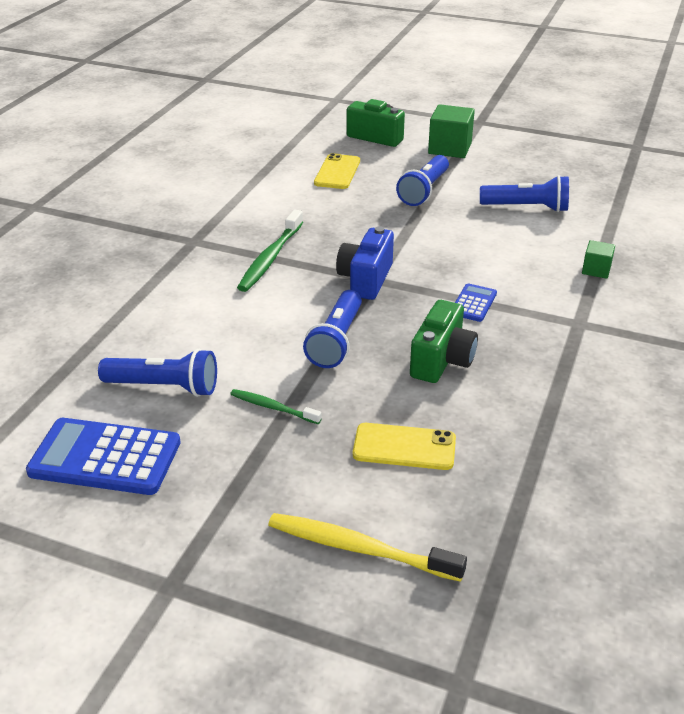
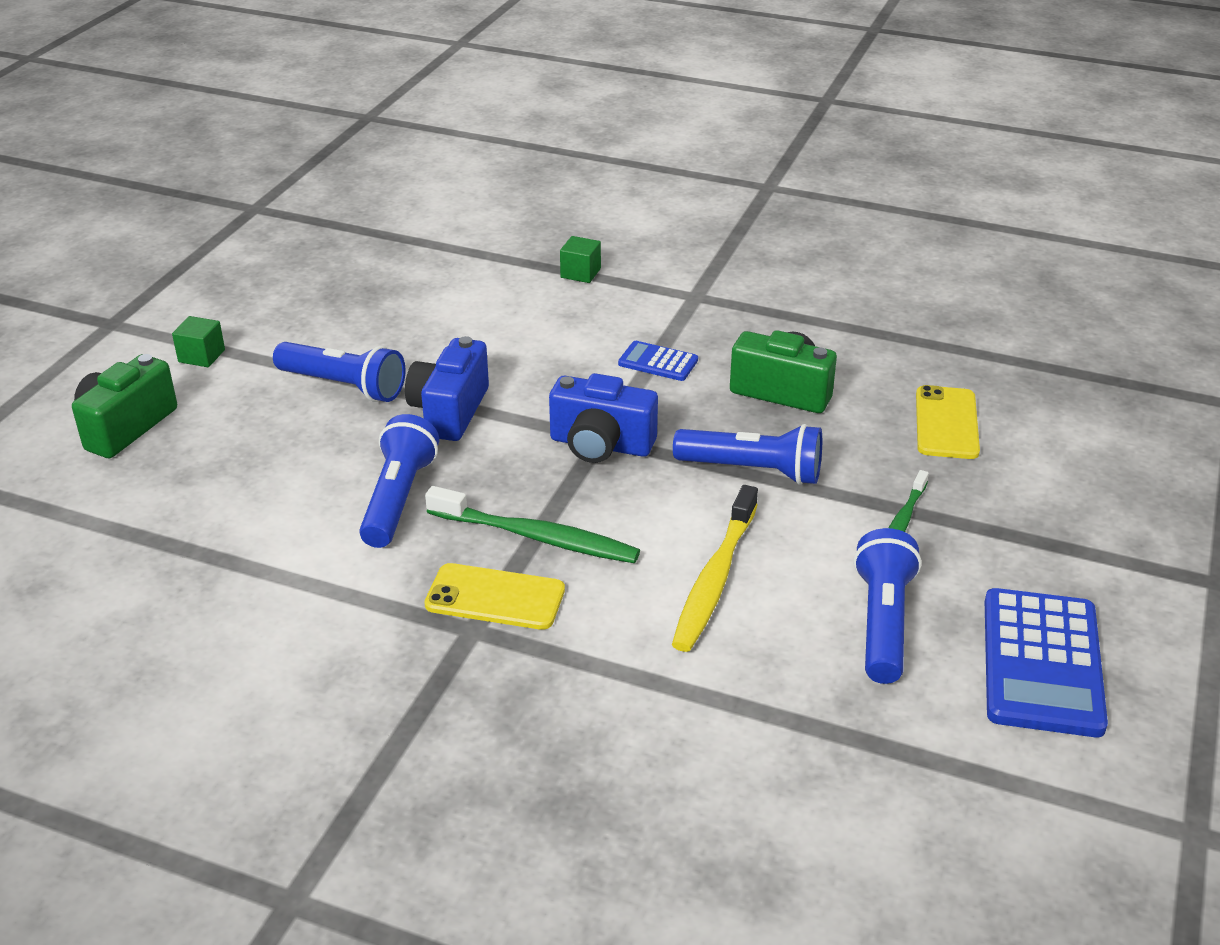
camera: 90 degrees left, 0 degrees up
yellow toothbrush [268,513,467,582] -> yellow toothbrush moved to [672,485,758,652]
yellow phone [314,153,360,189] -> yellow phone moved to [424,563,565,630]
green cube [428,104,475,158] -> green cube [172,316,225,367], size x0.55
blue flashlight [480,175,569,212] -> blue flashlight moved to [359,414,439,548]
none -> blue camera [405,336,489,441]

